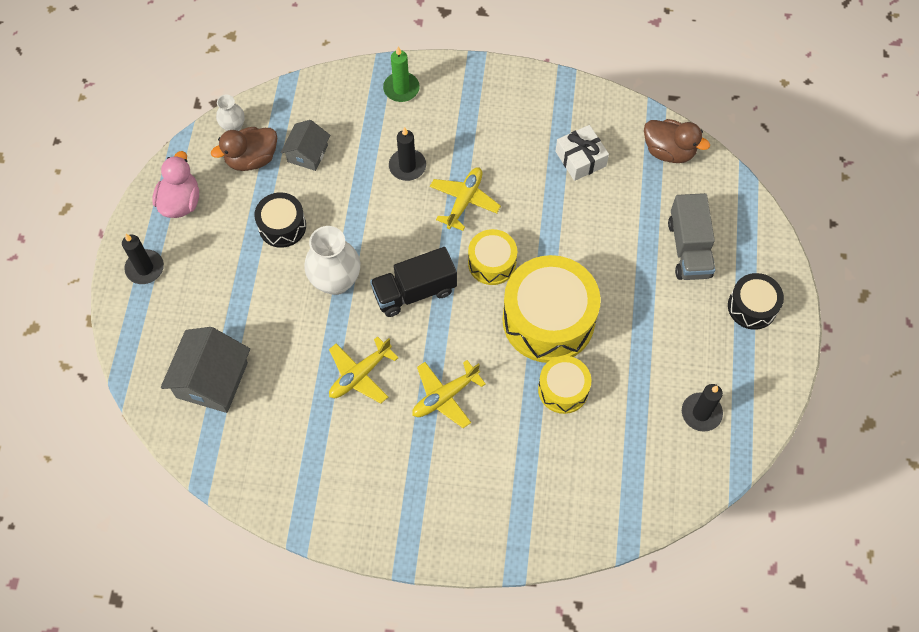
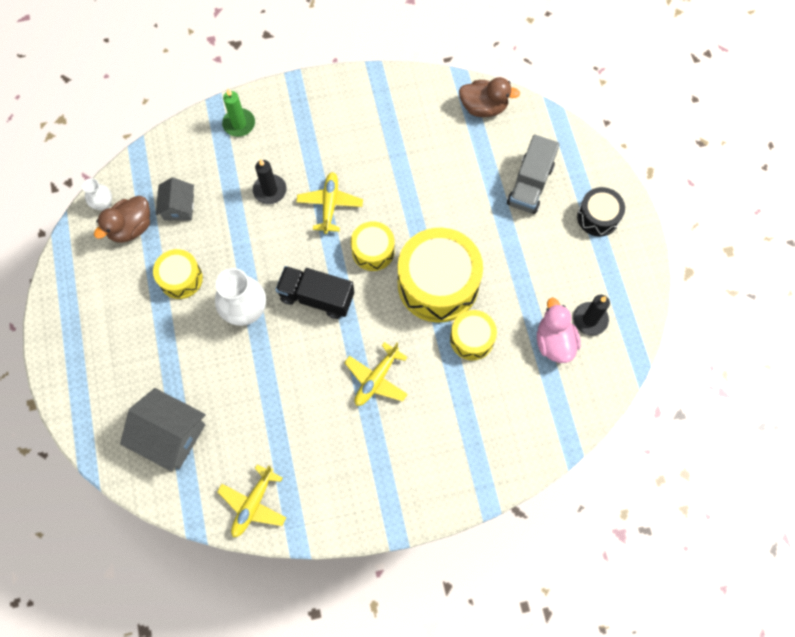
camera: 20 degrees left, 5 degrees up
black candle [122,234,164,284] -> none
pink duck [153,151,199,218] -> pink duck moved to [537,298,581,363]
grey house [161,327,250,413] -> grey house turned 60 degrees counterclockwise [120,388,206,472]
black drum [255,192,306,248] -> yellow drum [153,249,203,299]
yellow plane [329,336,399,403] -> yellow plane moved to [217,464,286,537]
black truck [370,247,457,317] -> black truck turned 60 degrees clockwise [275,266,354,319]
white gift [555,125,609,181] -> none
grey truck [668,193,715,280] -> grey truck turned 45 degrees clockwise [507,134,560,214]

